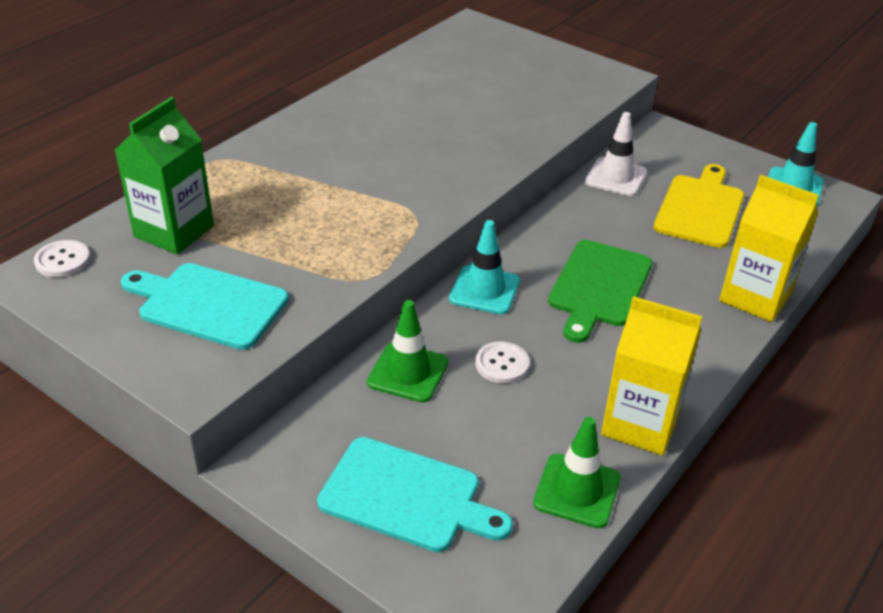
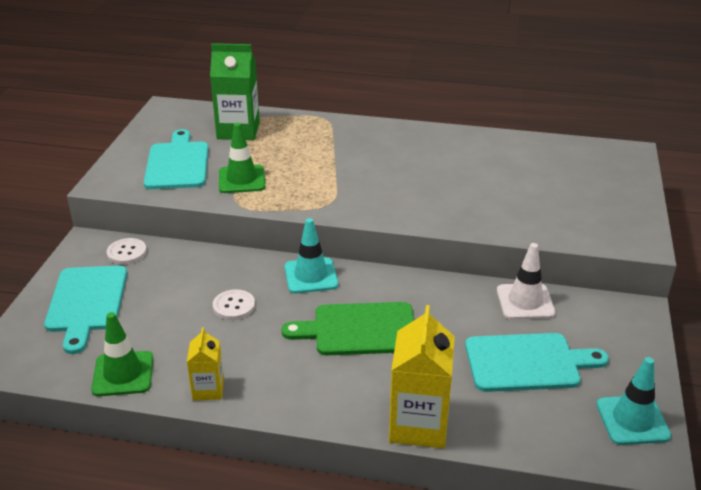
camera: 65 degrees right, 5 degrees down
white button [34,240,90,277] -> white button moved to [107,238,147,265]
green traffic cone [367,300,448,402] -> green traffic cone moved to [219,123,265,193]
yellow carton [601,296,702,456] -> yellow carton [187,327,224,400], size x0.55
yellow cutting board [654,164,744,248] -> turquoise cutting board [465,333,609,392]

